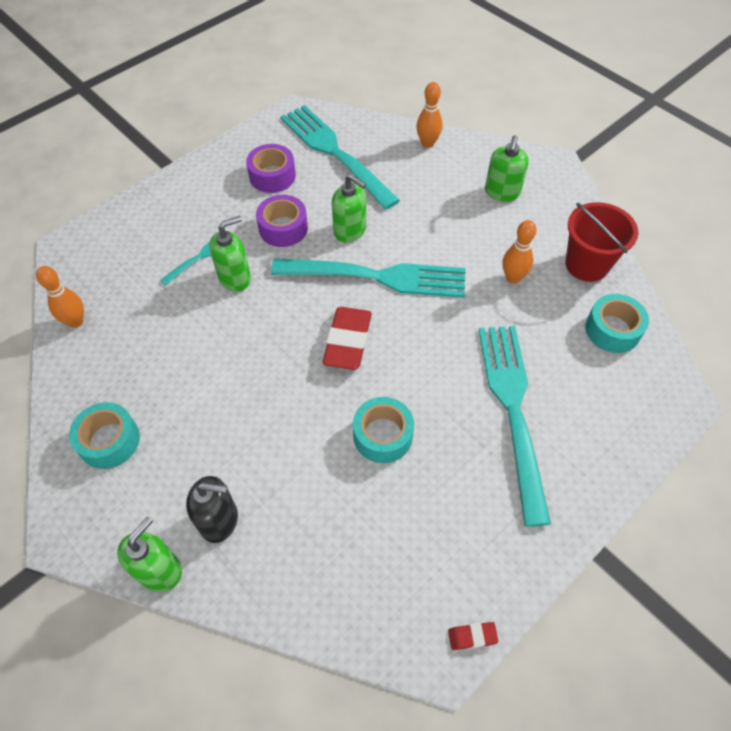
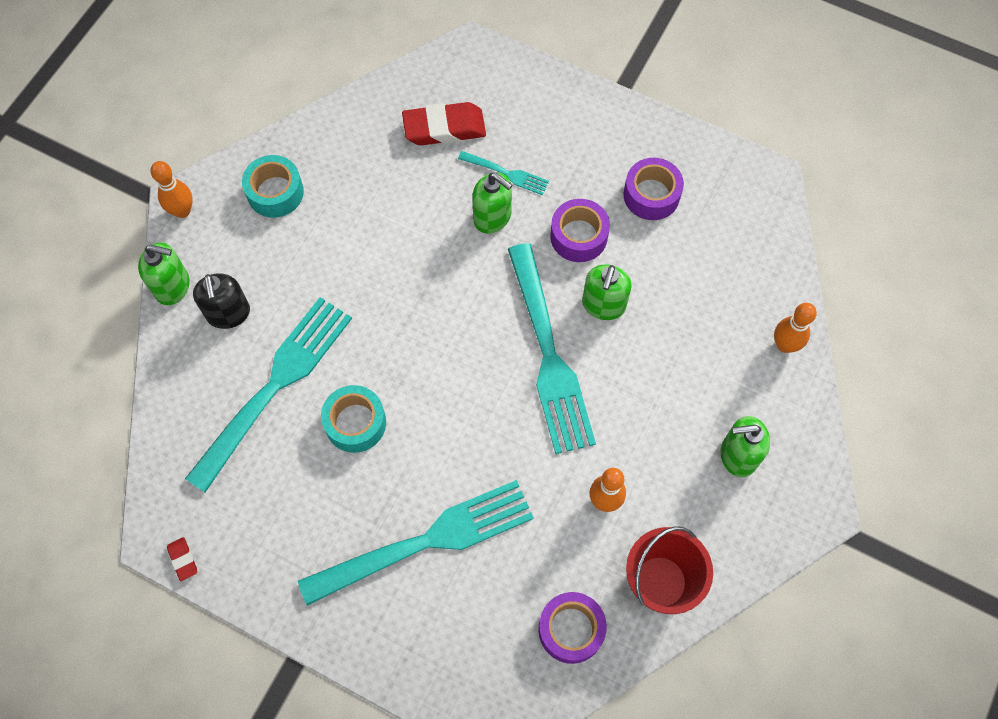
camera: 70 degrees right, 10 degrees up
orange bowling pin [36,266,84,328] -> orange bowling pin moved to [151,161,193,218]
turquoise fork [280,105,400,210] -> turquoise fork moved to [185,297,352,492]
red eraser [323,307,372,370] -> red eraser moved to [402,102,486,146]
turquoise tape [585,294,649,353] -> purple tape [538,592,607,664]

